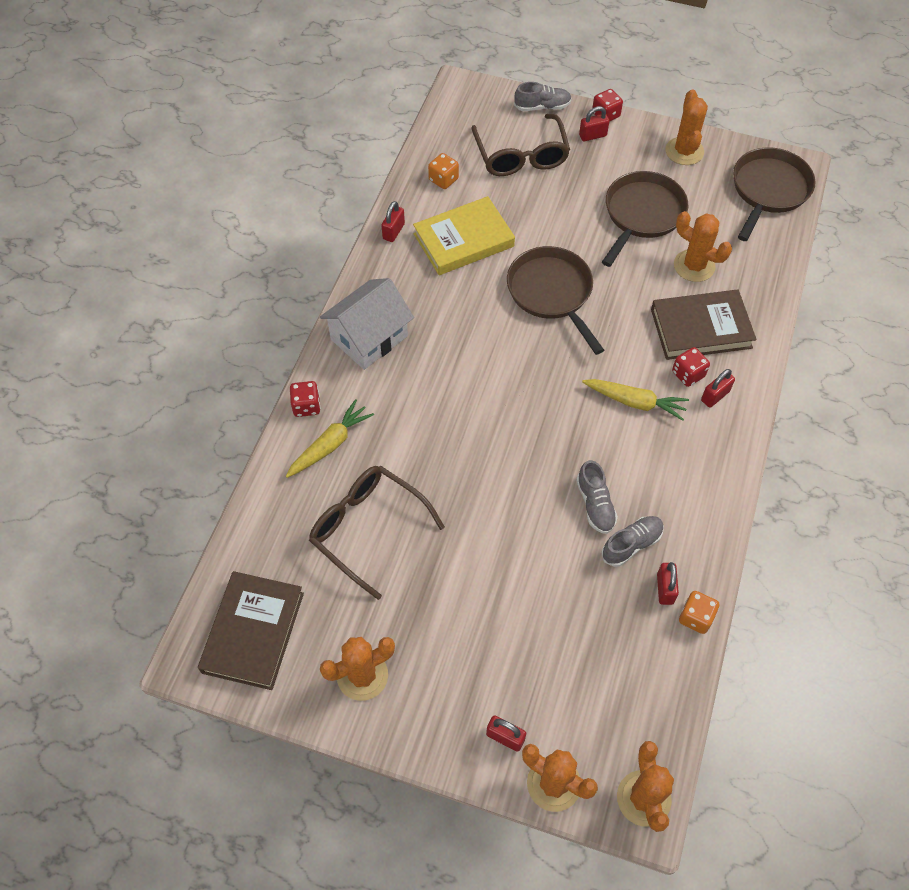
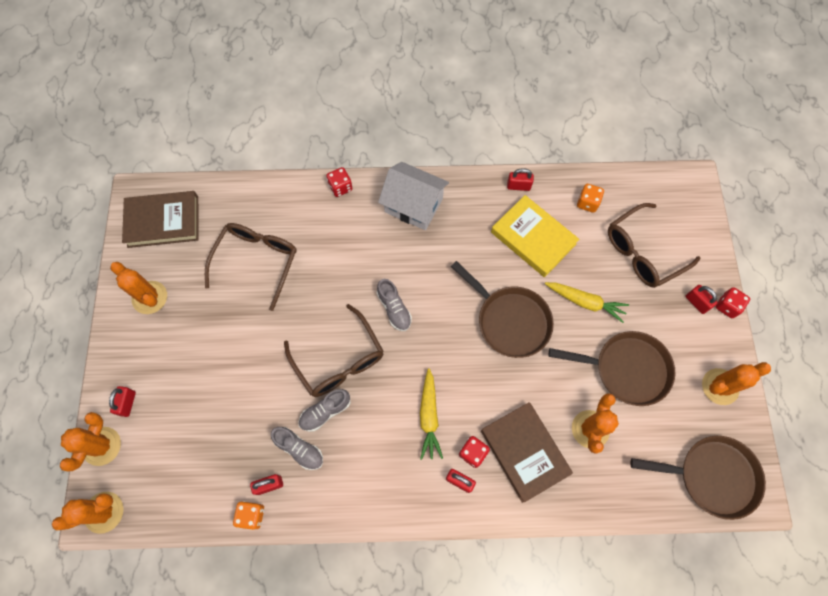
camera: 70 degrees right, 10 degrees up
yellow carrot [286,399,374,478] -> yellow carrot moved to [545,282,629,323]
brown pan [507,246,604,355] -> brown pan turned 90 degrees clockwise [451,261,554,358]
grey shoe [514,82,572,111] -> grey shoe moved to [377,279,412,331]
none -> brown glasses [284,304,384,397]

